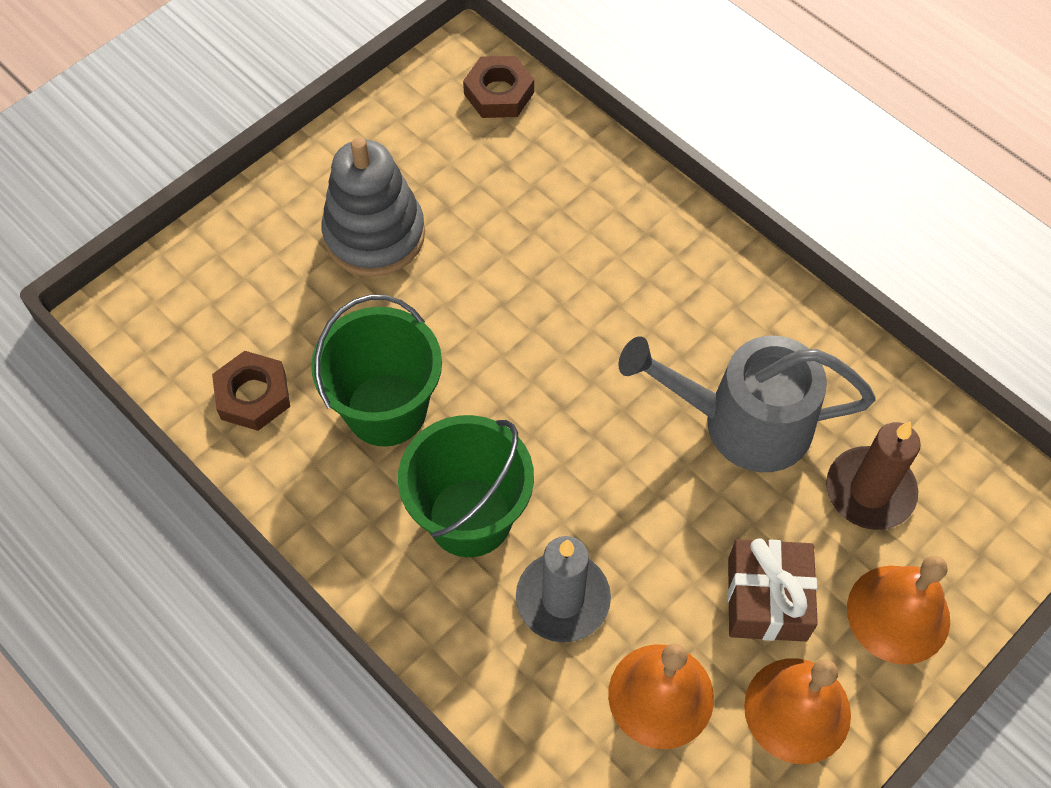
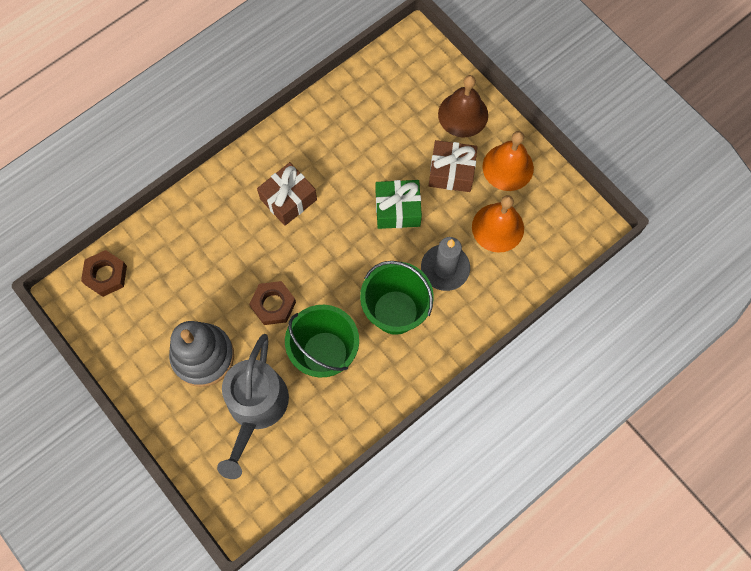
camera: 85 degrees left, 10 degrees up
brown nut [212,351,290,431] -> brown nut moved to [249,281,296,325]
grey watering can [619,336,876,472] -> grey watering can moved to [217,334,289,479]
brown candle [826,421,921,530] -> none
orange bell [847,556,950,665] -> brown bell [438,75,488,137]
none -> brown gift [257,162,317,226]
none -> green gift [376,180,422,229]

